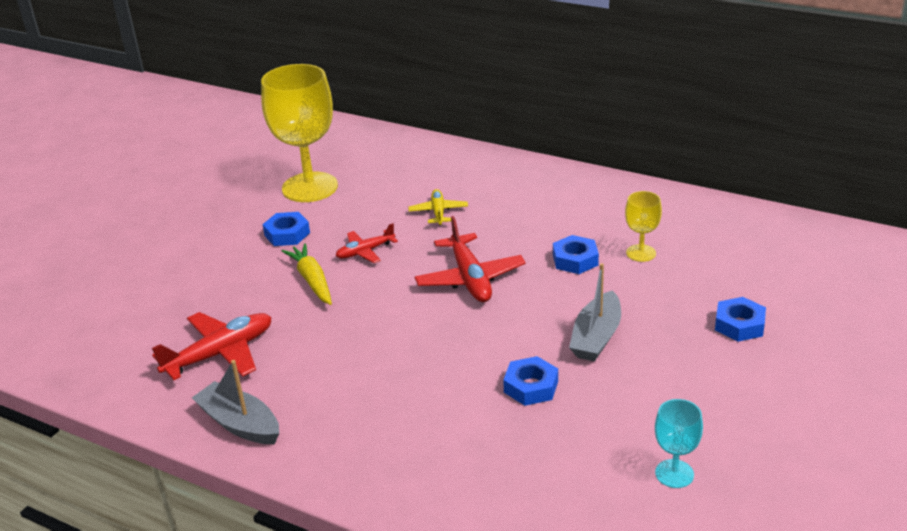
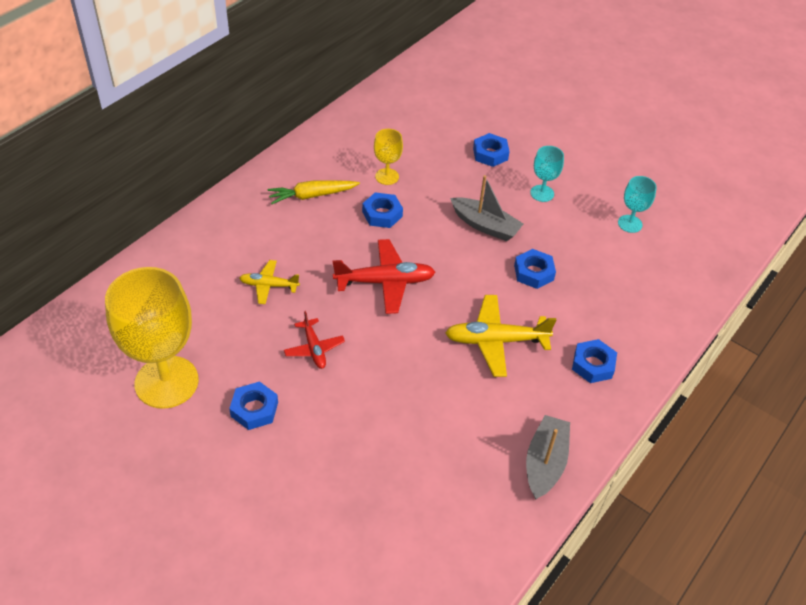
camera: 85 degrees left, 15 degrees up
red plane [152,312,272,380] -> none
grey boat [192,360,279,444] -> grey boat turned 150 degrees clockwise [526,415,570,500]
yellow carrot [282,243,332,305] -> yellow carrot moved to [267,180,360,204]
none -> yellow plane [445,295,556,377]
none -> turquoise goblet [530,146,564,202]
none -> blue nut [572,339,617,383]

